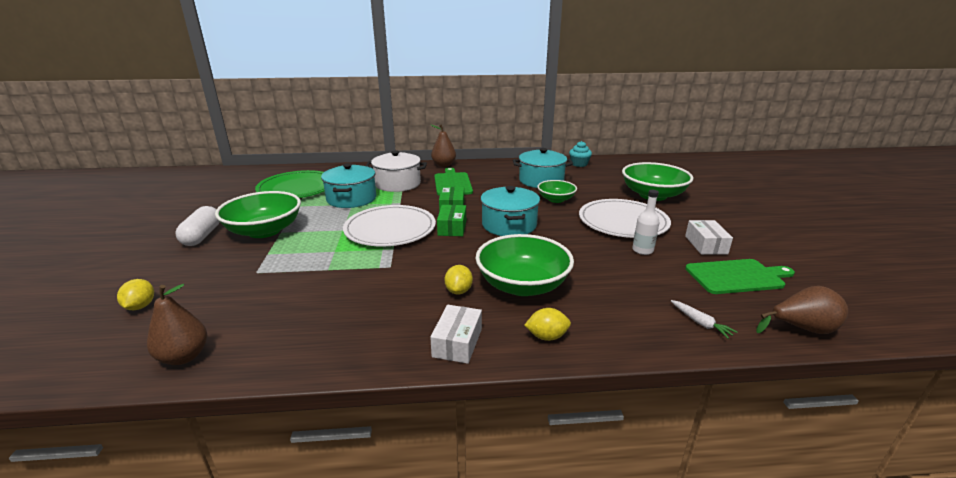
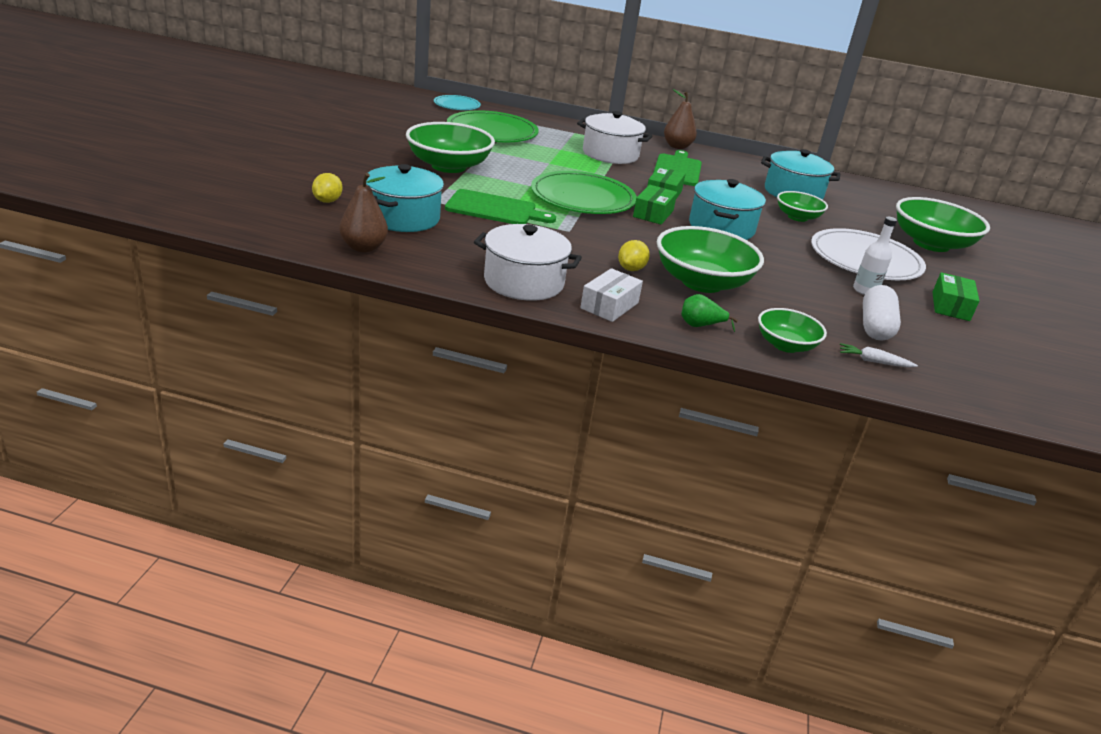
camera: 15 degrees right, 5 degrees up
white capsule [176,206,220,246] -> white capsule moved to [863,285,901,341]
turquoise pot [321,163,376,208] -> turquoise pot moved to [366,164,444,232]
white plate [343,205,436,247] -> green plate [531,171,637,214]
yellow lemon [524,308,571,341] -> green pear [682,294,738,332]
turquoise cupcake [569,141,592,167] -> none
white carrot [671,300,737,339] -> white carrot turned 120 degrees clockwise [840,343,918,368]
white box [685,220,733,255] -> green box [932,272,979,321]
green cutting board [685,259,795,294] -> green cutting board moved to [445,189,556,224]
brown pear [756,286,848,334] -> none
none -> turquoise plate [434,95,481,110]
none -> white pot [474,224,582,301]
none -> green bowl [758,308,827,353]

